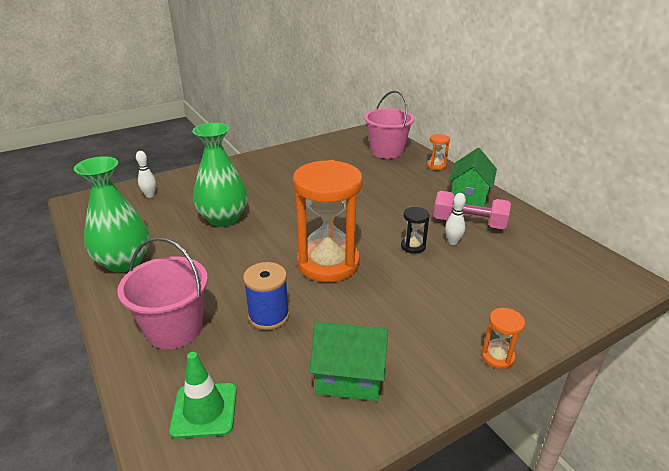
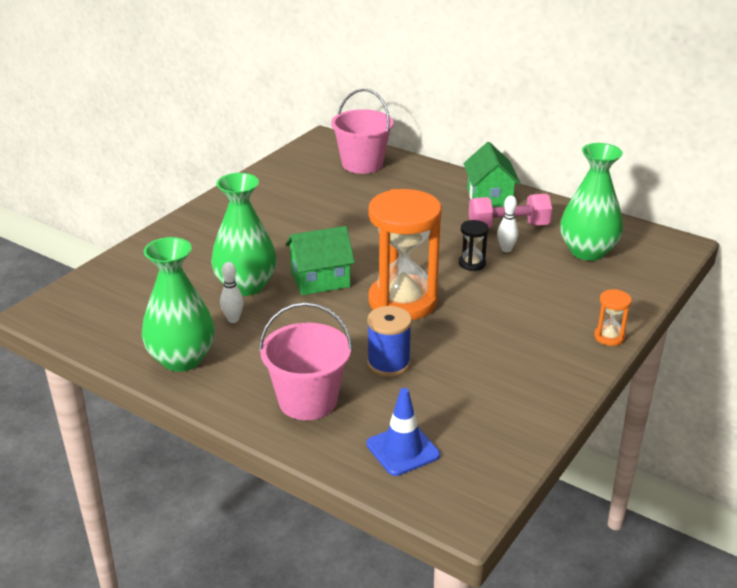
camera: 25 degrees left, 0 degrees up
white bowling pin [136,151,156,198] -> white bowling pin moved to [220,262,244,323]
green traffic cone [169,352,237,439] -> blue traffic cone [366,388,440,476]
green house [309,322,388,401] -> green house moved to [286,226,355,295]
orange hourglass [427,134,450,170] -> none
none -> green vase [560,143,623,261]

